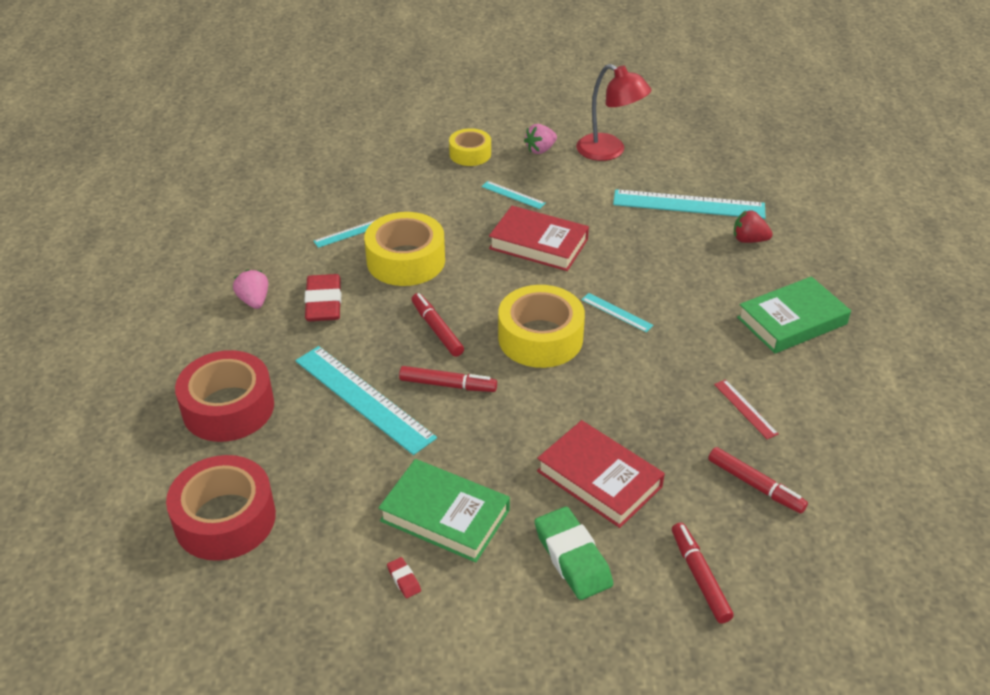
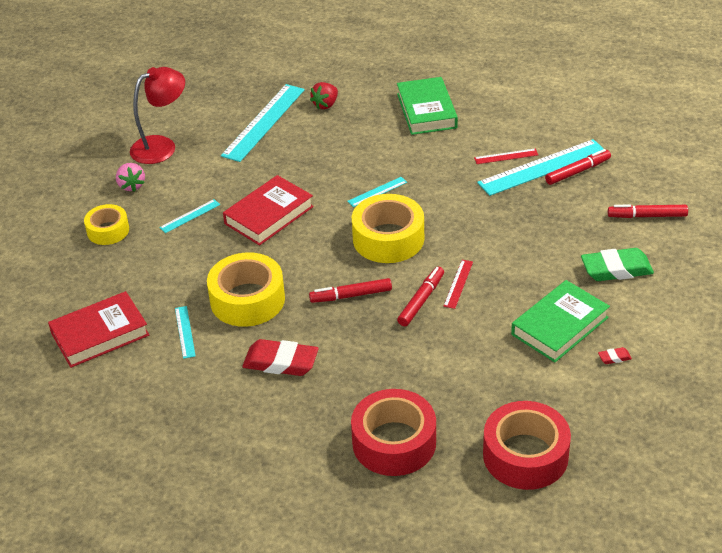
camera: 70 degrees left, 0 degrees up
pink strawberry [233,269,268,309] -> none
turquoise ruler [295,346,437,455] -> turquoise ruler moved to [477,139,604,196]
red book [537,420,665,528] -> red book moved to [48,291,149,368]
none -> red ruler [443,260,473,309]

